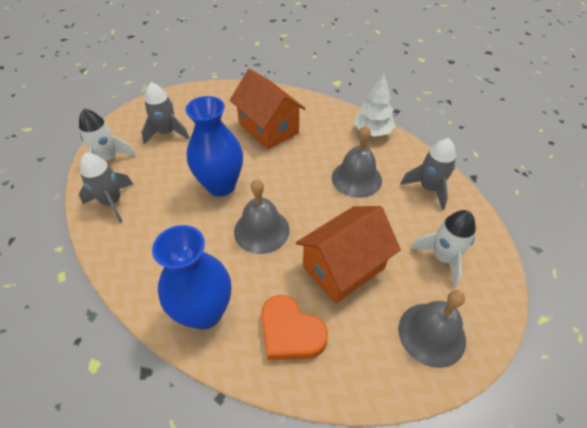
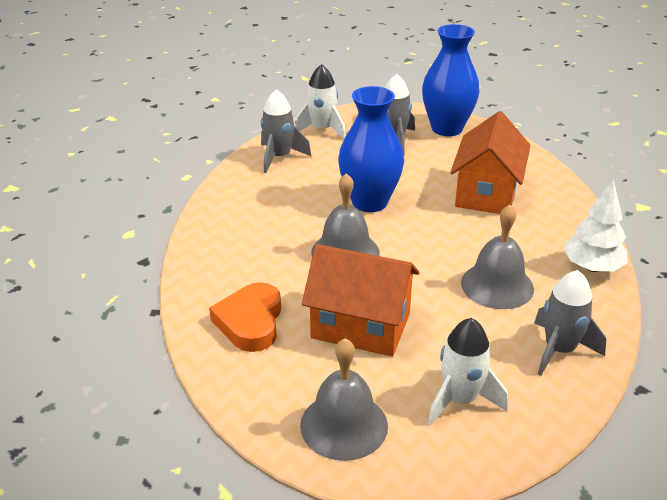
camera: 55 degrees right, 15 degrees down
blue vase [152,225,231,330] -> blue vase moved to [422,24,479,136]

